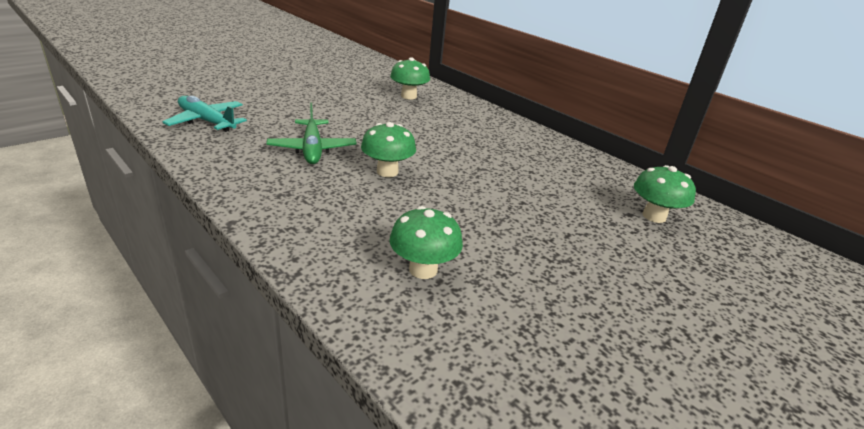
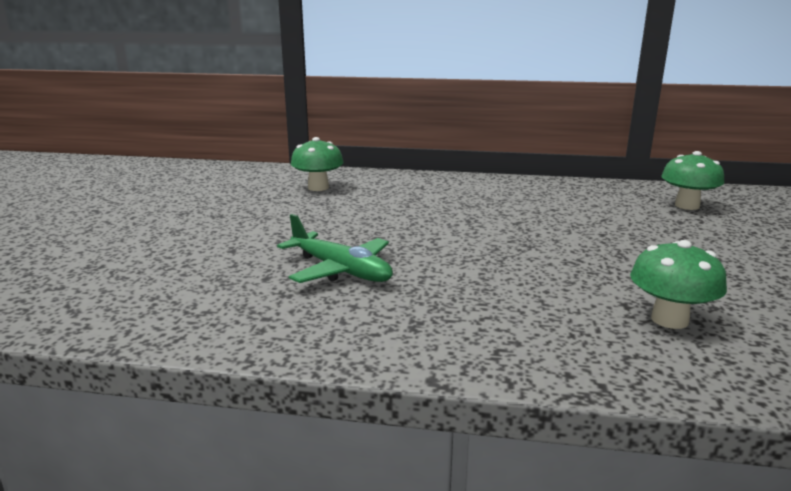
camera: 35 degrees left, 10 degrees down
turquoise plane [163,95,247,132] -> none
green mushroom [361,122,416,177] -> none

